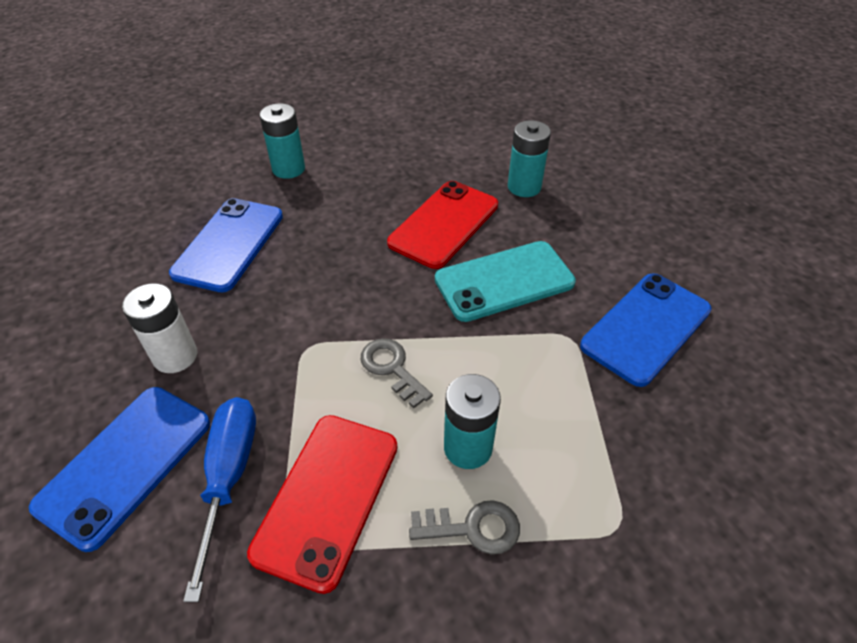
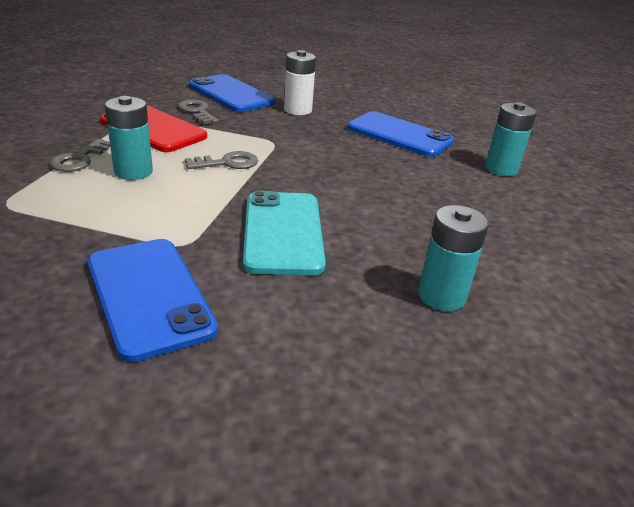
camera: 105 degrees right, 15 degrees down
blue screwdriver [183,397,256,602] -> grey key [178,100,218,124]
red phone [387,181,498,269] -> none

